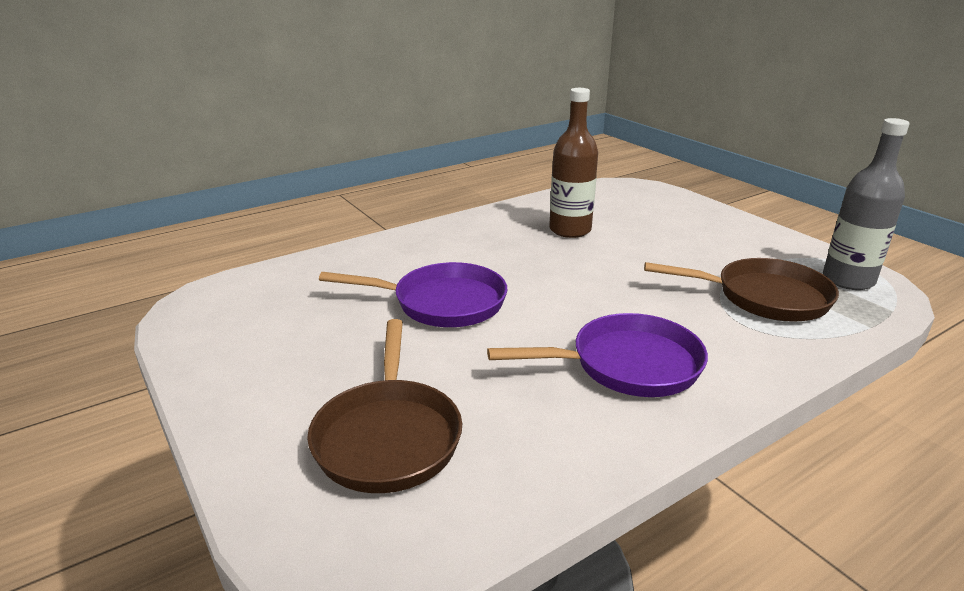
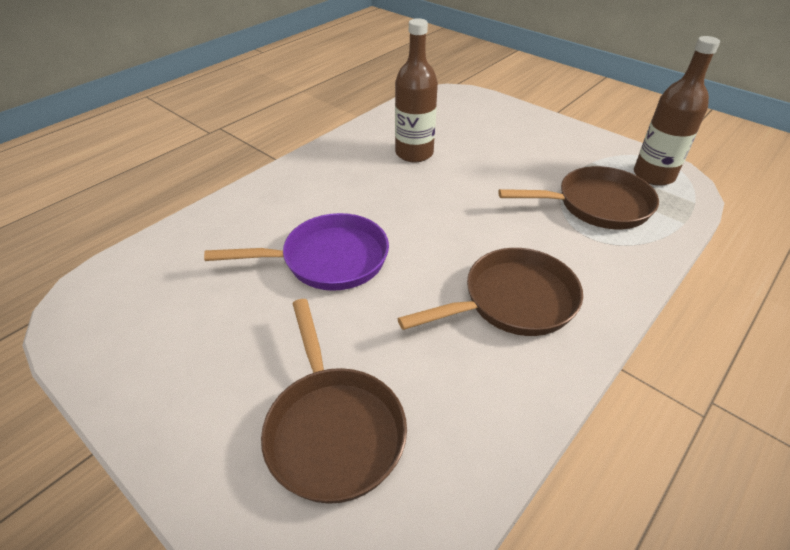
camera: 15 degrees left, 15 degrees up
purple pan [487,313,708,397] -> brown pan [398,248,583,336]
grey bottle [823,118,910,290] -> brown bottle [634,36,720,186]

